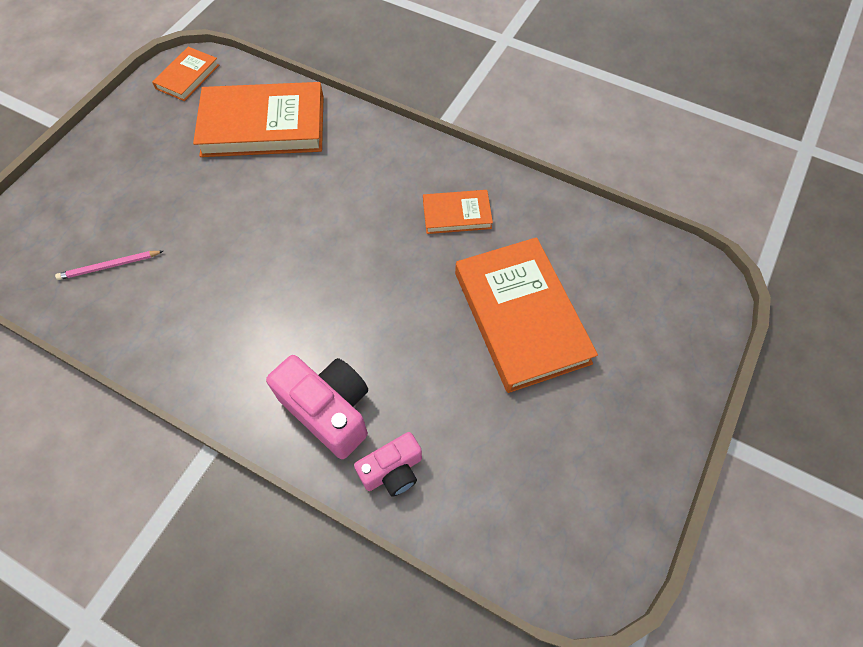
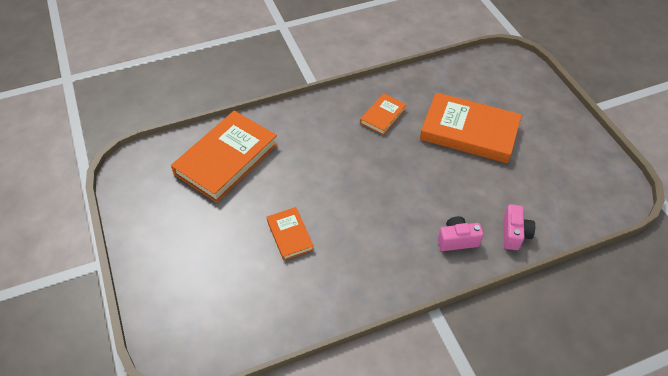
camera: 50 degrees left, 10 degrees down
pink pencil [55,251,163,280] -> none
orange book [152,47,219,101] -> orange book moved to [266,207,314,260]
pink camera [266,355,368,459] -> pink camera [438,216,483,251], size x0.62

